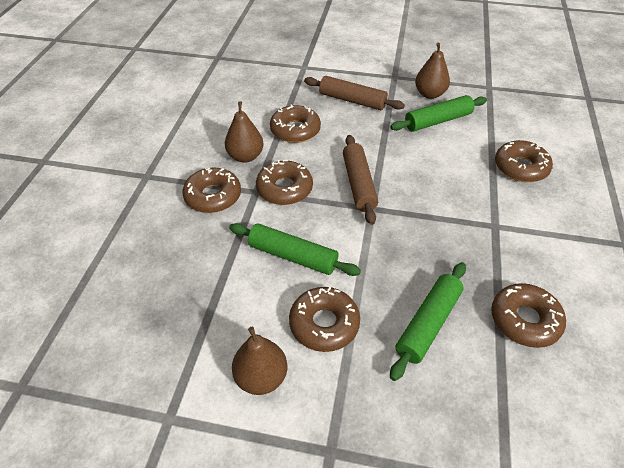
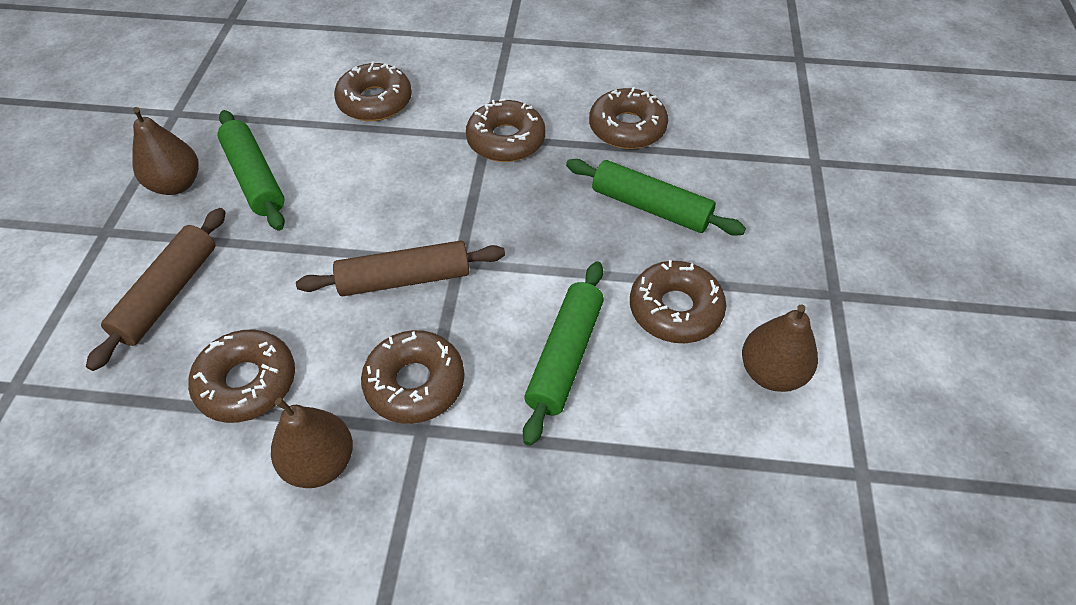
camera: 95 degrees left, 5 degrees up
brown donut [182,168,241,213] -> brown donut moved to [466,98,546,162]

